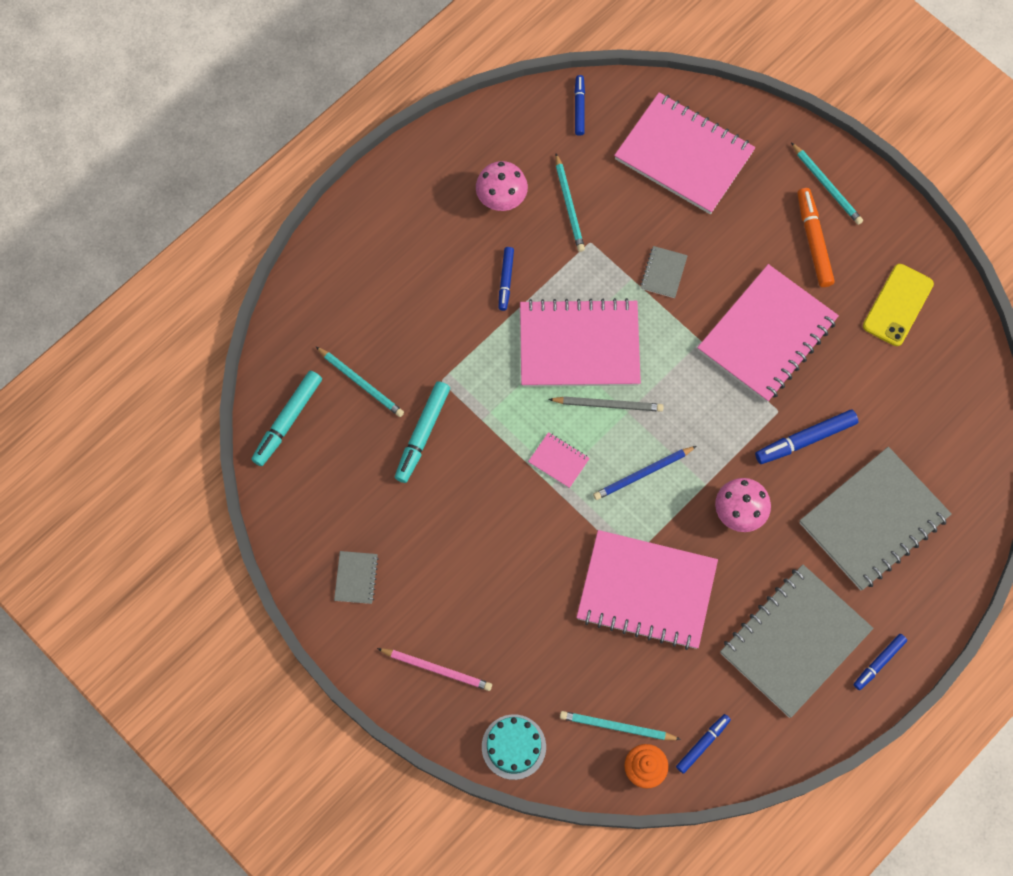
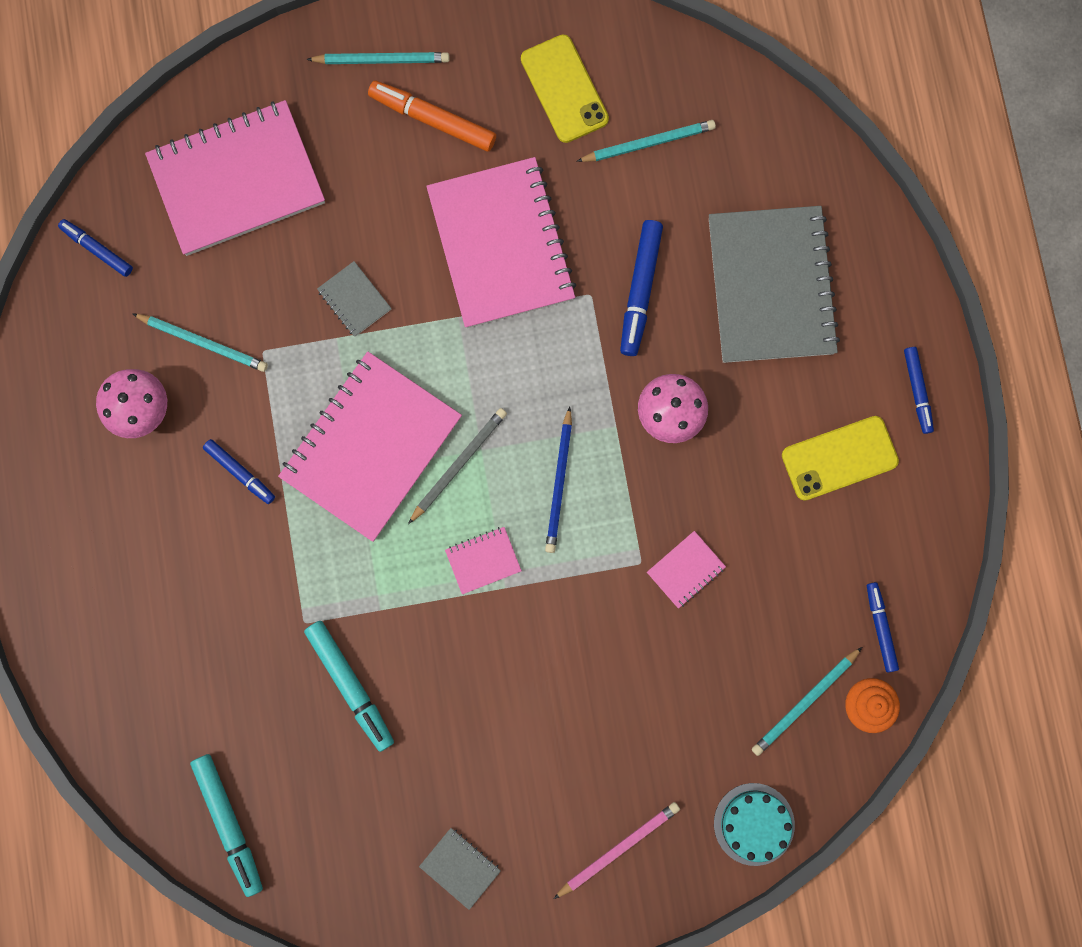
camera: 55 degrees left, 10 degrees up
turquoise pencil [315,346,404,417] -> turquoise pencil moved to [577,120,716,162]
pink notebook [576,530,718,650] -> pink notebook [647,531,726,609], size x0.41
grey notebook [720,565,874,718] -> yellow phone [782,416,899,501]

